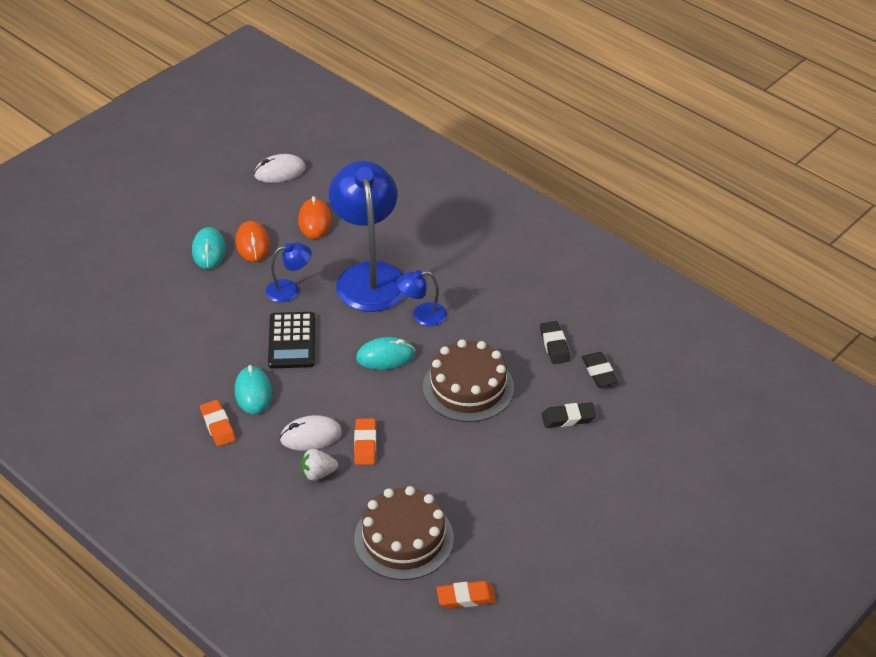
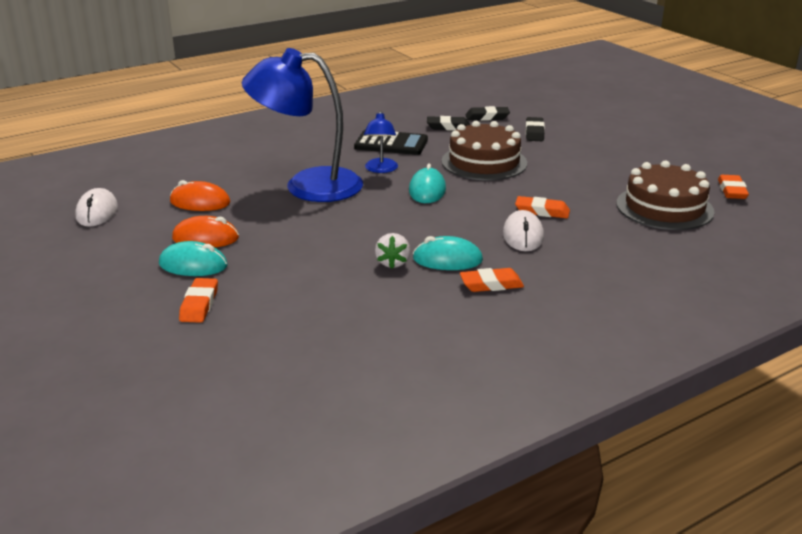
camera: 75 degrees left, 15 degrees down
blue lamp [266,242,312,303] -> none
black calculator [268,312,315,369] -> black calculator moved to [354,130,428,155]
white strawberry [301,449,338,481] -> white strawberry moved to [375,233,410,269]
none -> orange eraser [179,278,218,323]

